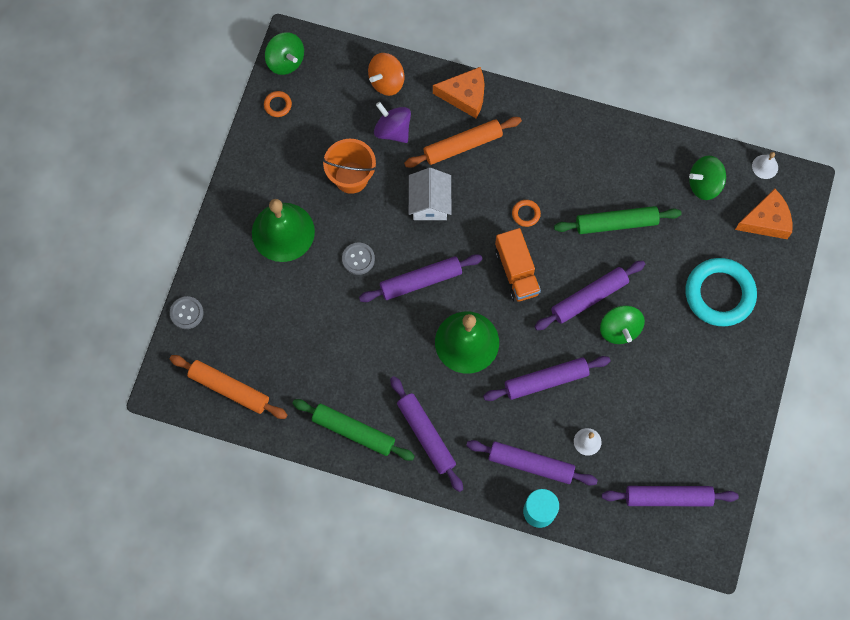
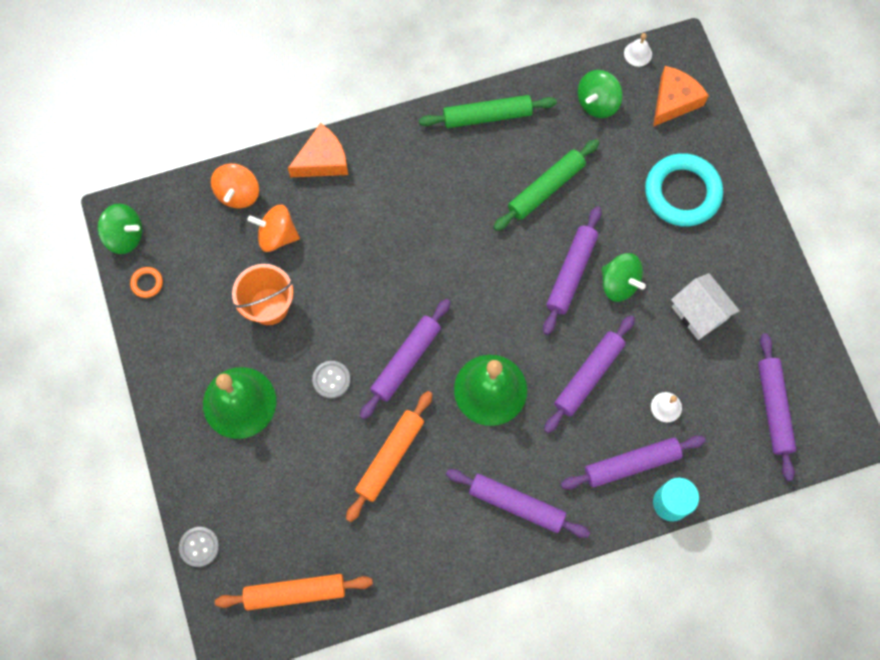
camera: 35 degrees left, 0 degrees up
green rolling pin [292,399,415,461] -> green rolling pin moved to [419,95,557,128]
purple spinning top [374,102,411,143] -> orange spinning top [247,204,300,252]
orange rolling pin [404,117,522,168] -> orange rolling pin moved to [346,391,433,522]
white house [409,168,451,220] -> white house moved to [671,273,740,340]
orange truck [495,228,541,302] -> none
orange ring [512,200,541,227] -> none
purple rolling pin [602,486,739,506] -> purple rolling pin turned 60 degrees counterclockwise [758,333,796,481]

